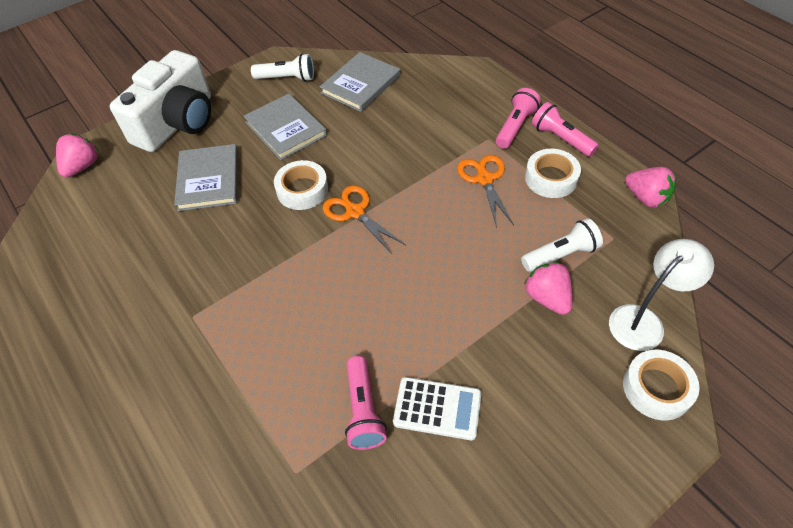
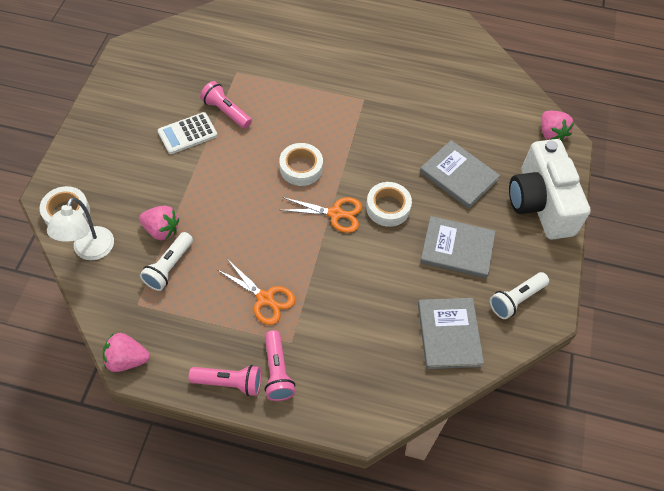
camera: 135 degrees right, 5 degrees up
white tape [525,149,581,198] -> white tape moved to [279,143,323,186]

